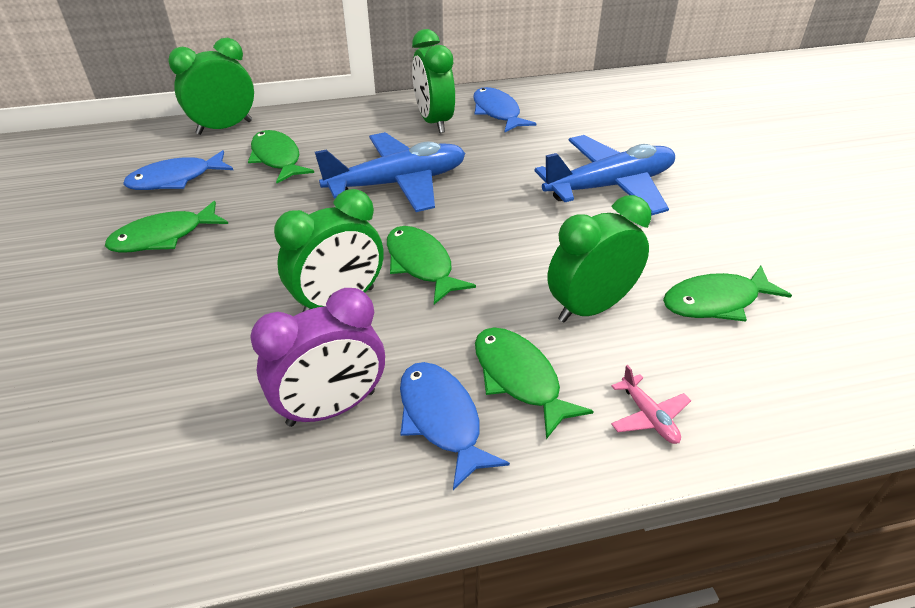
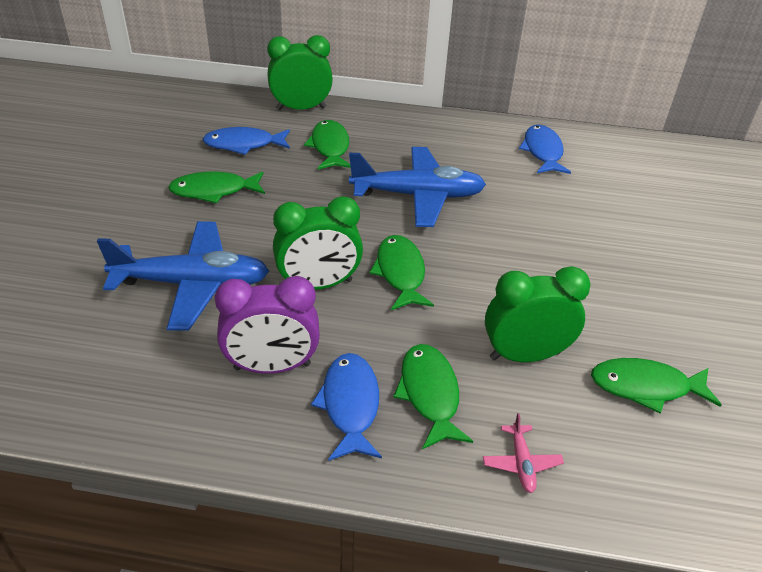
camera: 20 degrees right, 0 degrees up
green clock [412,29,455,133] -> none
blue plane [534,135,675,216] -> blue plane moved to [97,221,269,331]

